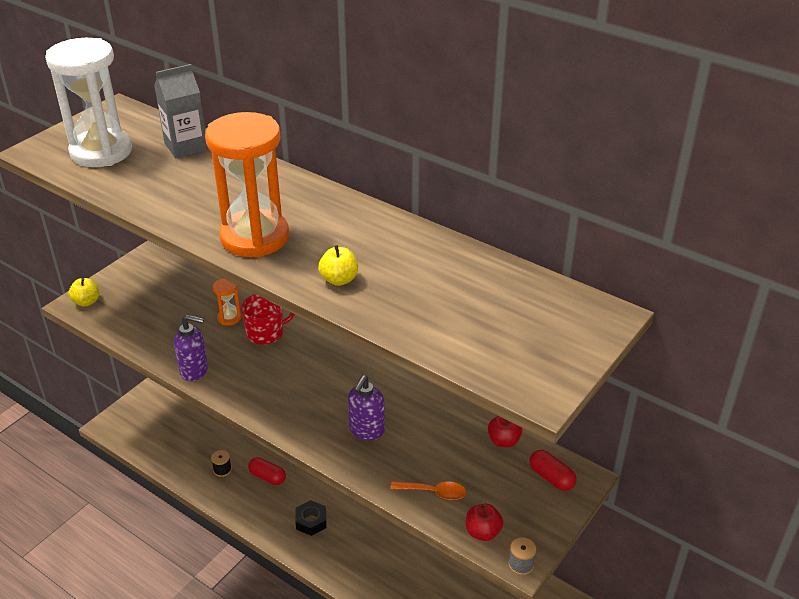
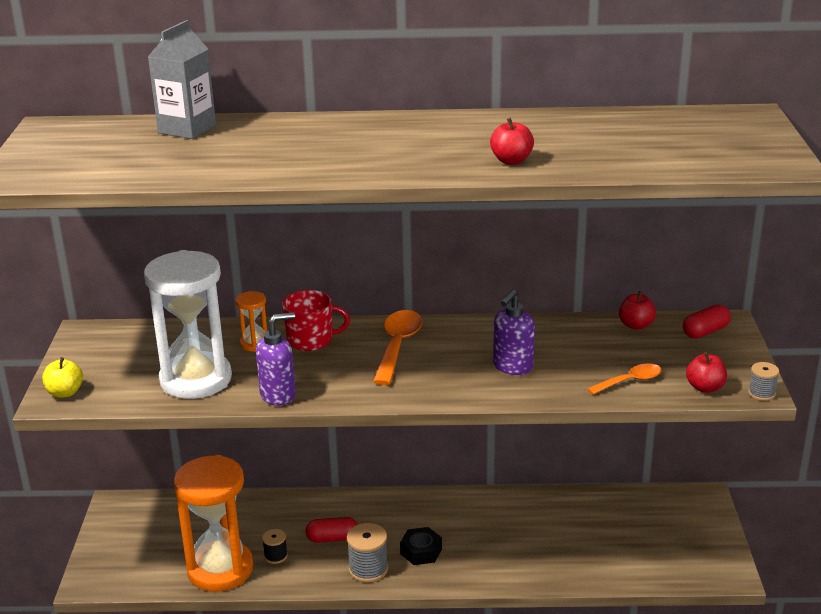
camera: 35 degrees left, 10 degrees down
white hourglass [45,38,132,167] -> white hourglass moved to [144,250,232,399]
orange hourglass [205,112,289,258] -> orange hourglass moved to [174,455,253,591]
red mug [241,294,295,345] -> red mug turned 60 degrees clockwise [282,290,350,351]
yellow apple [318,245,358,286] -> red apple [490,118,534,165]
purple soap dispenser [348,375,385,440] -> purple soap dispenser turned 45 degrees clockwise [493,290,535,375]
red capsule [529,450,577,491] -> red capsule turned 45 degrees counterclockwise [683,305,731,338]
none -> grey spool [347,523,388,583]
none -> orange spoon [373,310,423,385]

